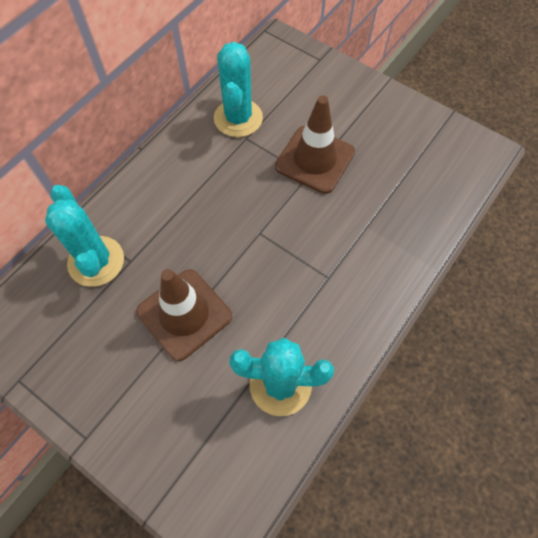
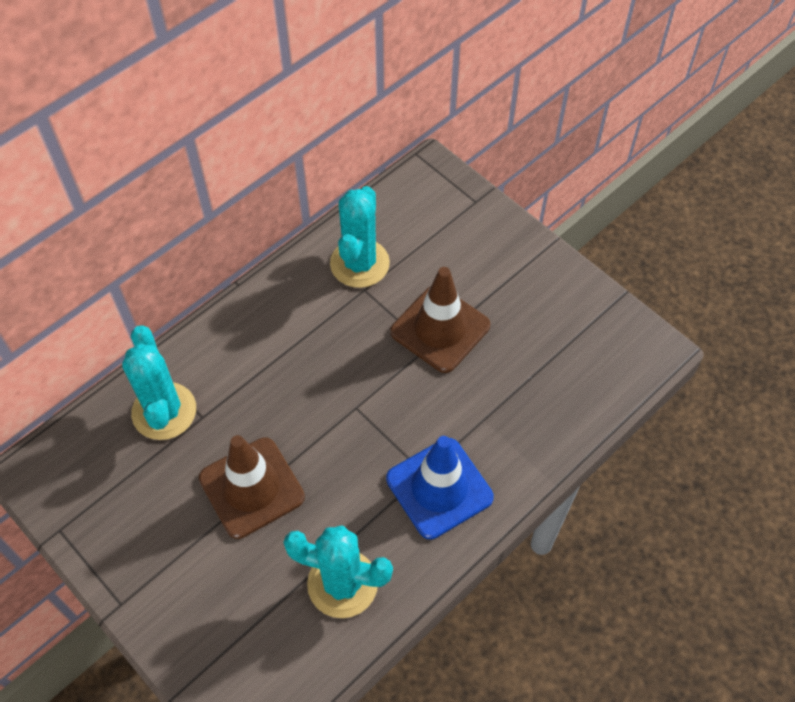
camera: 10 degrees right, 5 degrees down
none -> blue traffic cone [386,436,494,539]

